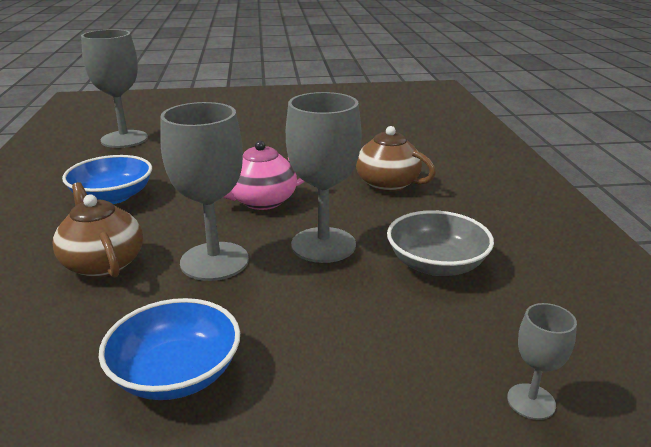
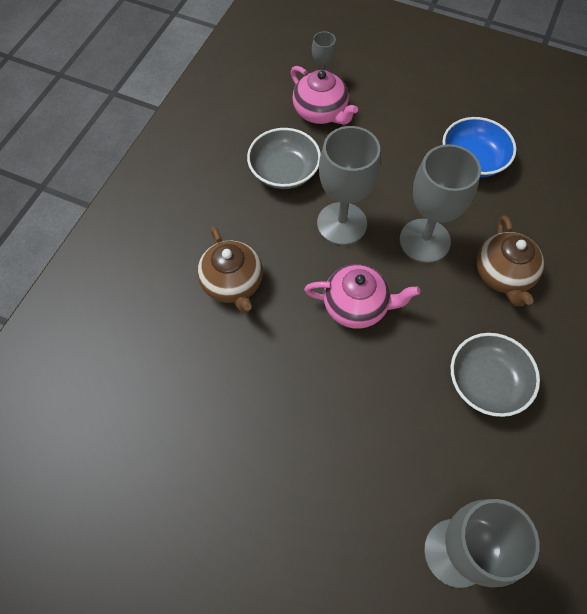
camera: 150 degrees left, 35 degrees up
blue bowl [62,155,152,204] -> grey bowl [451,333,540,417]
none -> pink teapot [291,66,358,124]

